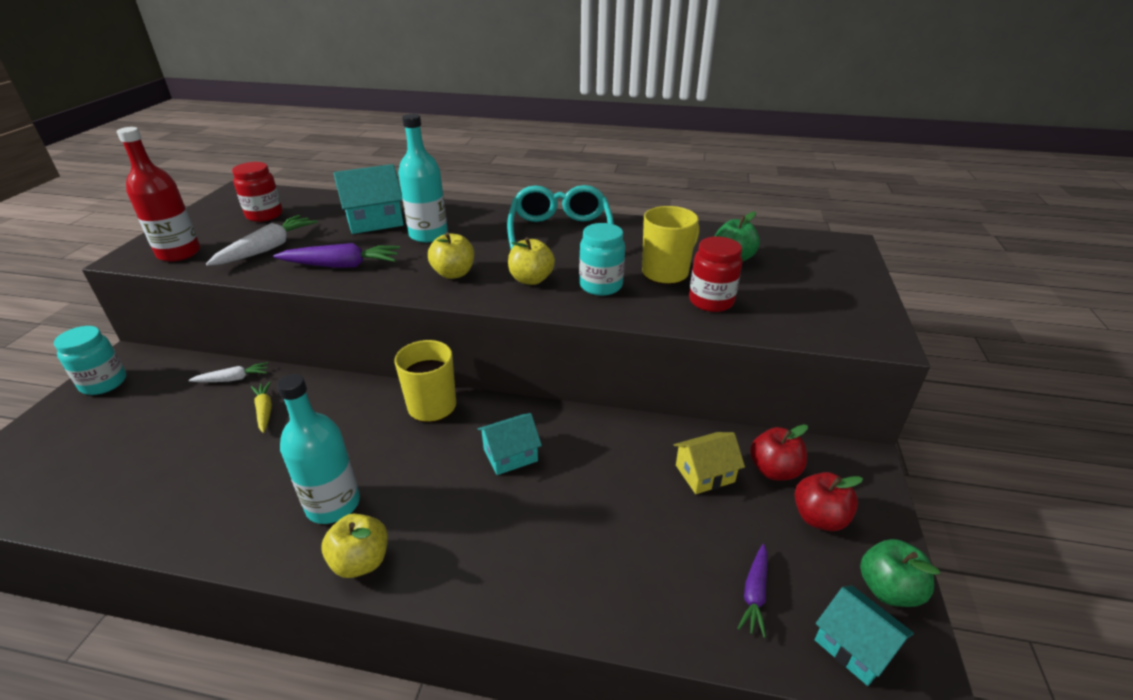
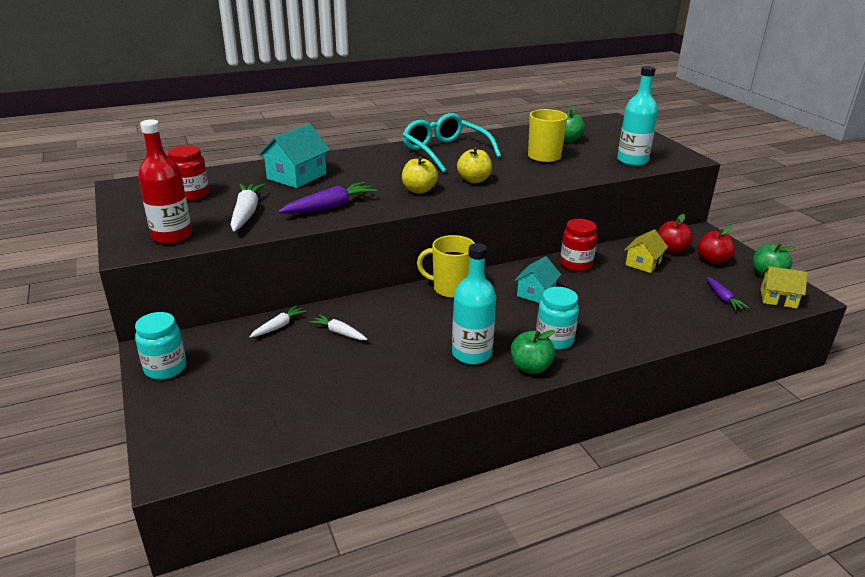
camera: 35 degrees left, 5 degrees down
yellow carrot [251,382,272,433] -> white carrot [310,314,367,340]
yellow apple [321,514,388,578] -> green apple [511,330,556,374]
turquoise bottle [398,114,448,243] -> turquoise bottle moved to [617,66,658,166]
turquoise jar [579,223,625,296] -> turquoise jar moved to [536,287,579,350]
red jar [689,237,742,312] -> red jar moved to [560,219,597,272]
turquoise house [815,586,914,686] -> yellow house [761,266,808,309]

